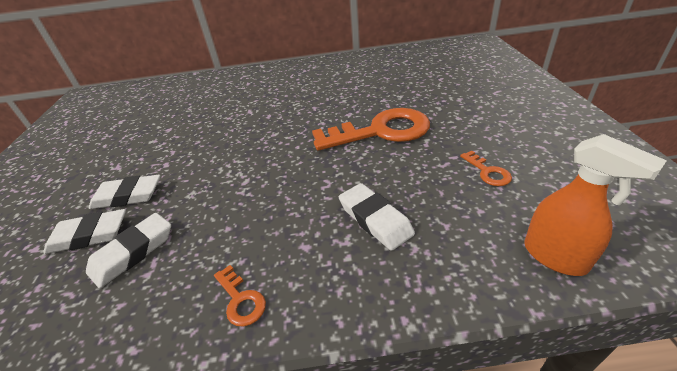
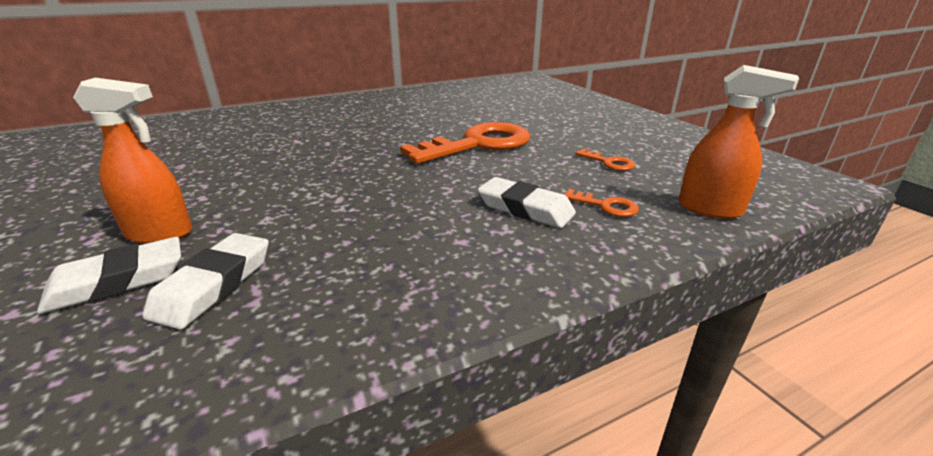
camera: 25 degrees left, 10 degrees down
white eraser [89,175,160,209] -> orange spray bottle [73,78,192,244]
orange key [214,265,266,327] -> orange key moved to [564,189,639,217]

